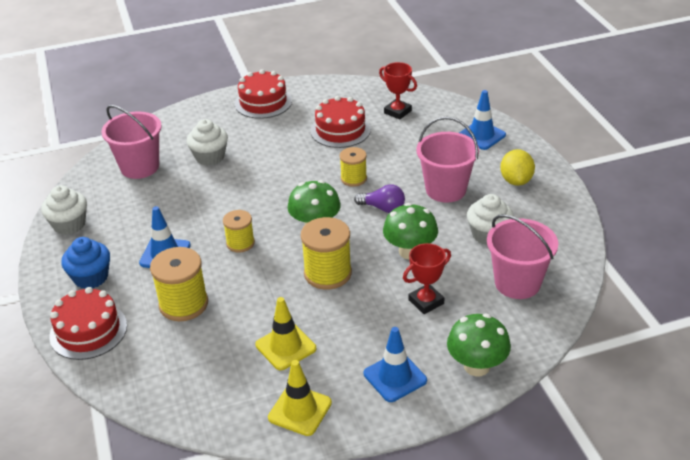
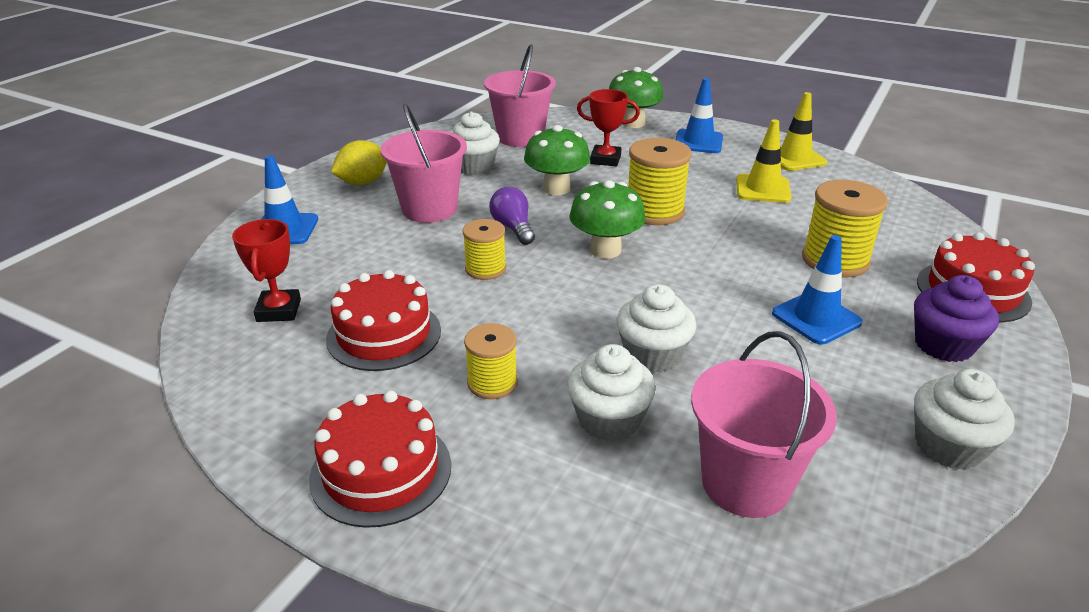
camera: 135 degrees left, 5 degrees down
blue cupcake [61,237,110,289] -> purple cupcake [914,275,999,362]
yellow spool [223,210,255,252] -> yellow spool moved to [464,323,518,399]
none -> white cupcake [617,284,696,373]

